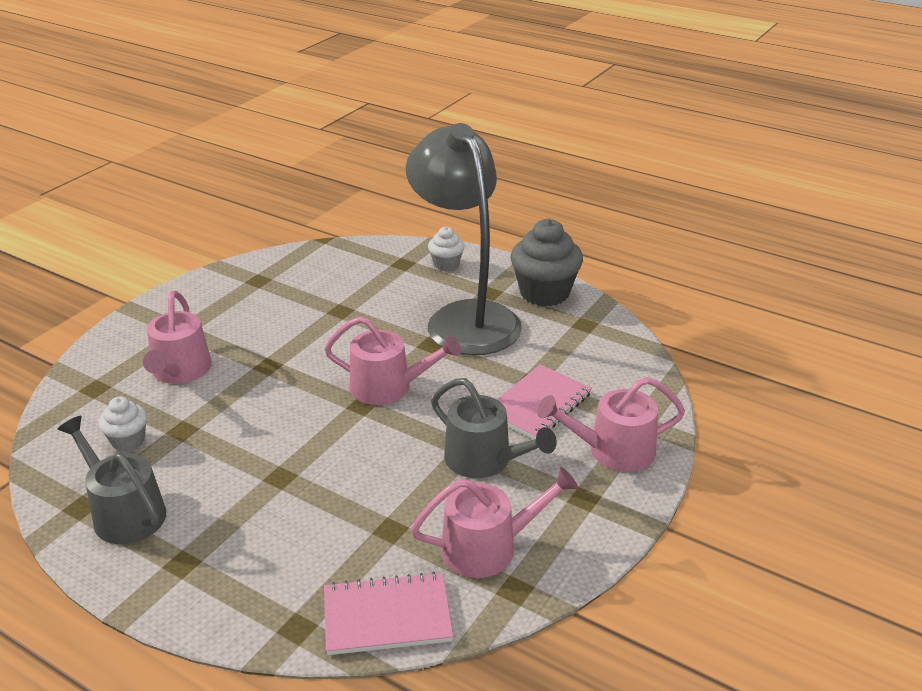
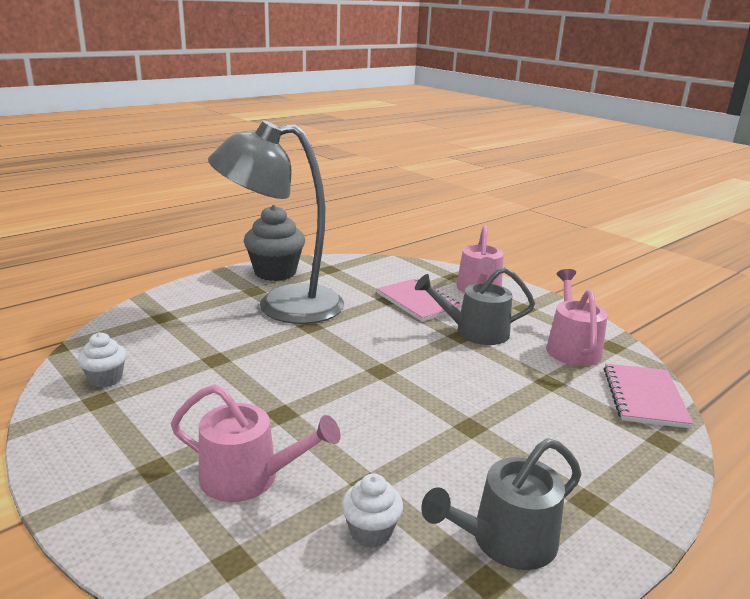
camera: 75 degrees left, 10 degrees down
pink watering can [324,316,461,405] -> none
white cupcake [428,226,465,271] -> white cupcake moved to [78,332,127,388]
grey watering can [431,378,557,478] -> grey watering can turned 150 degrees counterclockwise [415,267,535,345]

